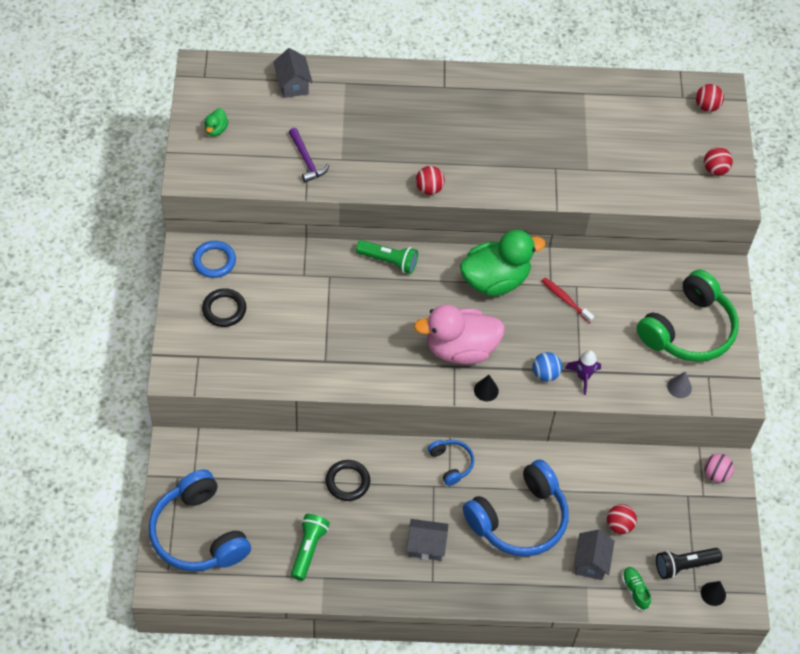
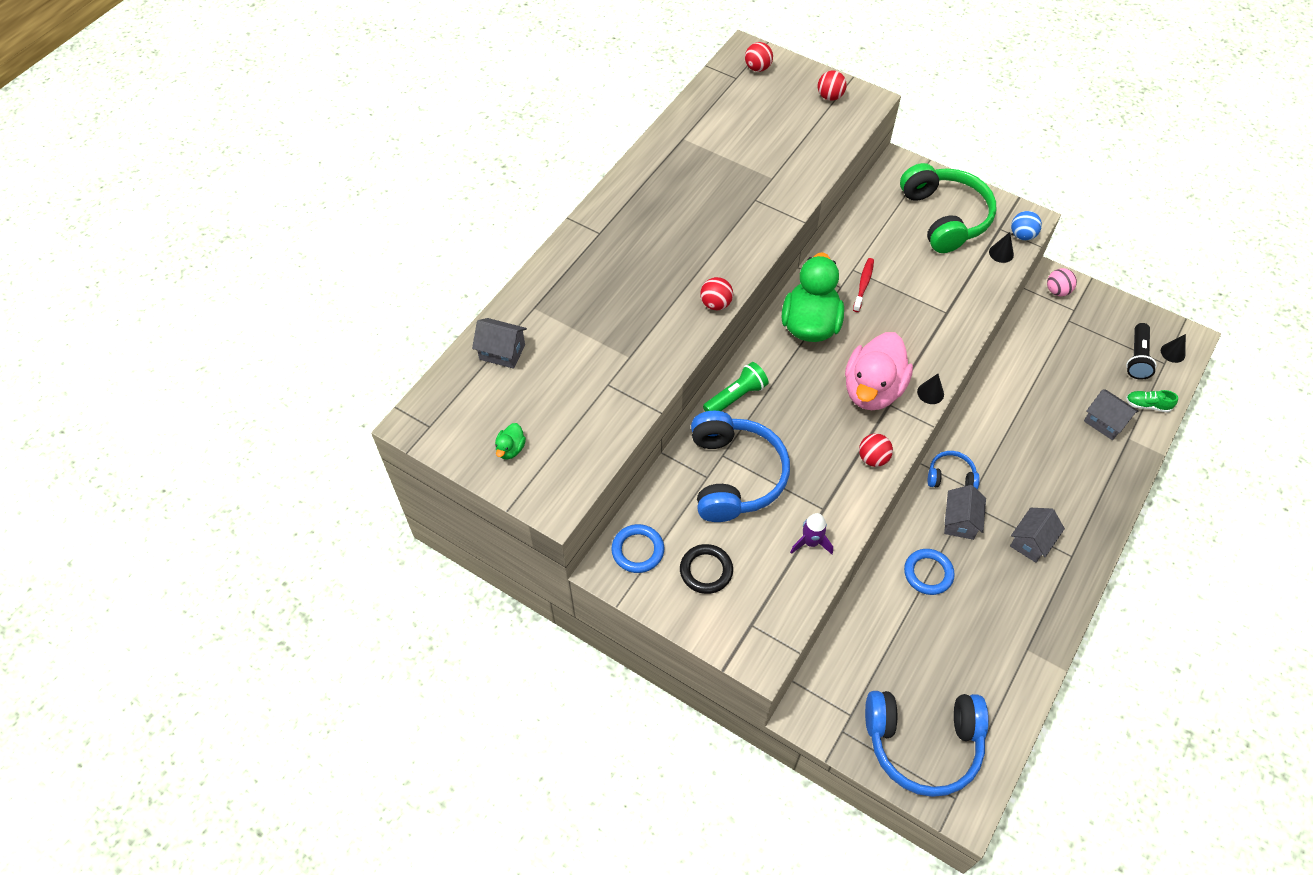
camera: 55 degrees left, 0 degrees up
green duck [204,108,229,136] -> green duck turned 60 degrees clockwise [495,423,526,460]
purple hammer [289,128,329,183] -> none
green flashlight [291,514,330,581] -> none
black ring [325,460,370,501] -> blue ring [904,549,955,595]
blue headphones [463,460,568,557] -> blue headphones moved to [691,411,790,522]
blue ball [533,352,562,382] -> blue ball moved to [1011,211,1042,240]
red toothbrush [542,277,594,323] -> red toothbrush turned 120 degrees clockwise [853,258,874,312]
purple rocket [565,350,601,395] -> purple rocket moved to [790,513,833,554]
red ball [607,504,637,534] -> red ball moved to [859,434,893,467]
grey cone [667,372,692,398] -> black cone [989,232,1014,263]
none -> grey house [944,485,986,540]

